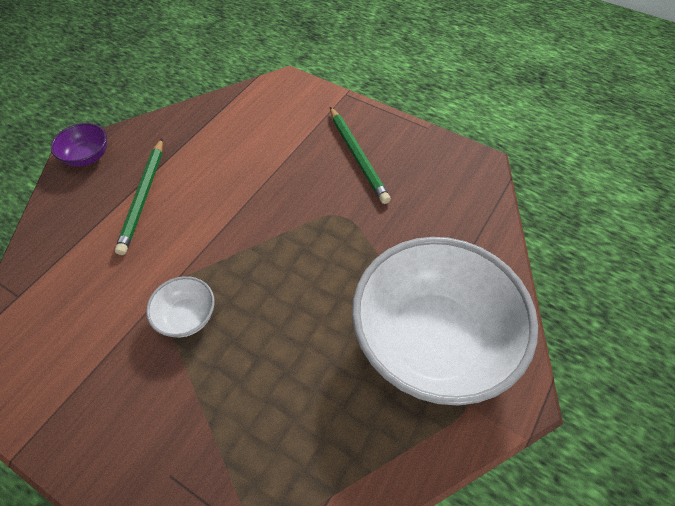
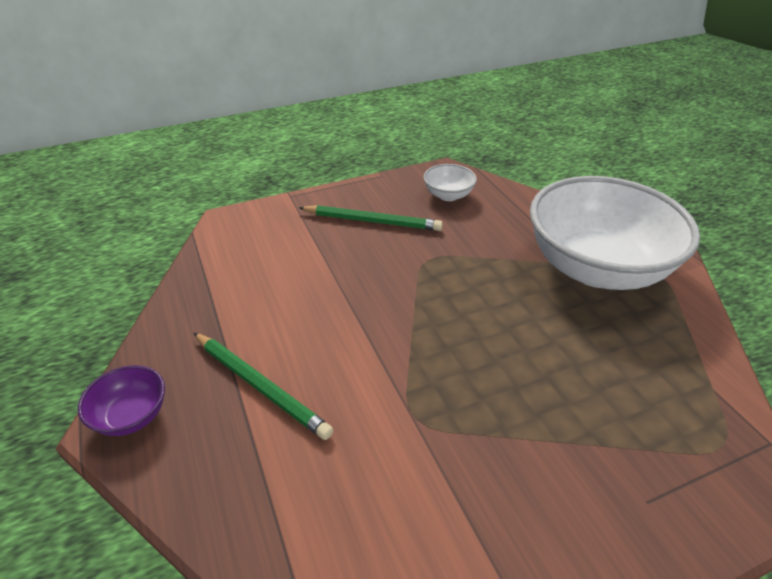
camera: 55 degrees left, 15 degrees down
white bowl [146,276,215,337] -> white bowl moved to [424,164,477,201]

